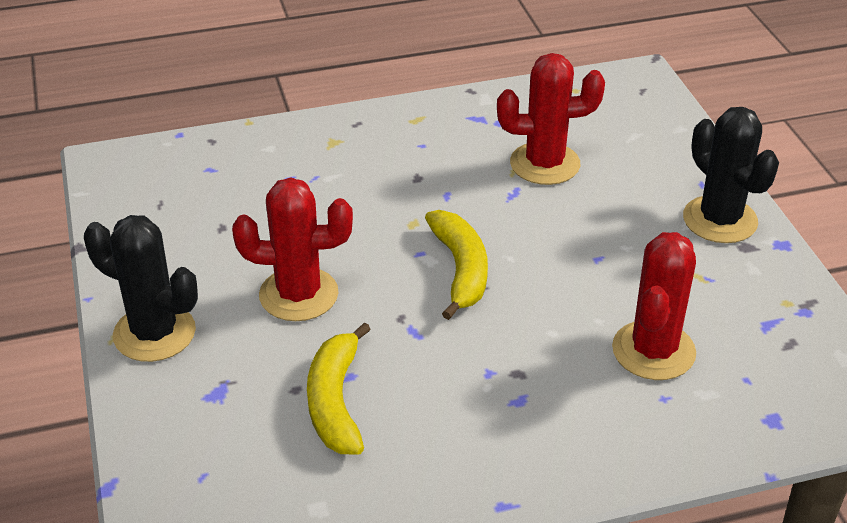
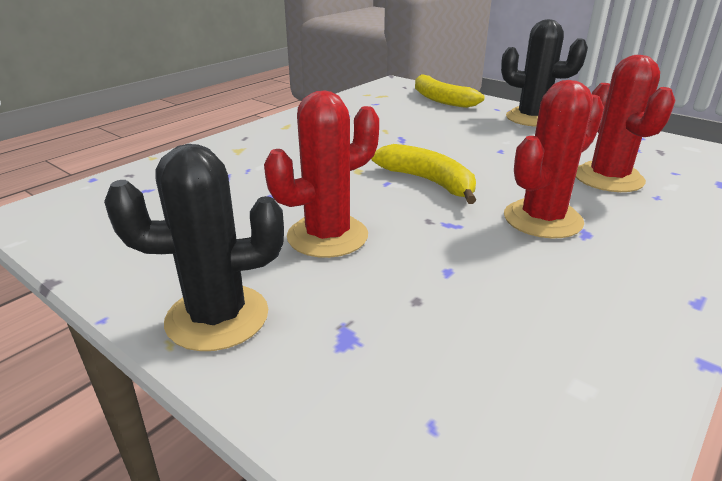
camera: 35 degrees left, 10 degrees down
yellow banana [307,322,371,455] -> yellow banana moved to [415,74,485,108]
red cactus [497,53,605,185] -> red cactus moved to [504,80,604,238]

